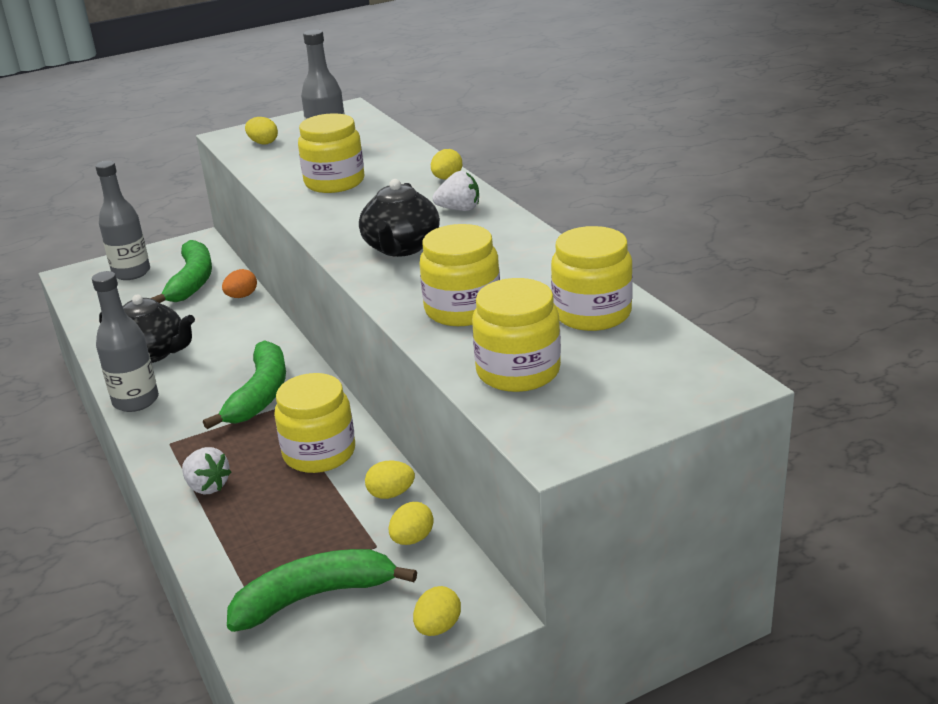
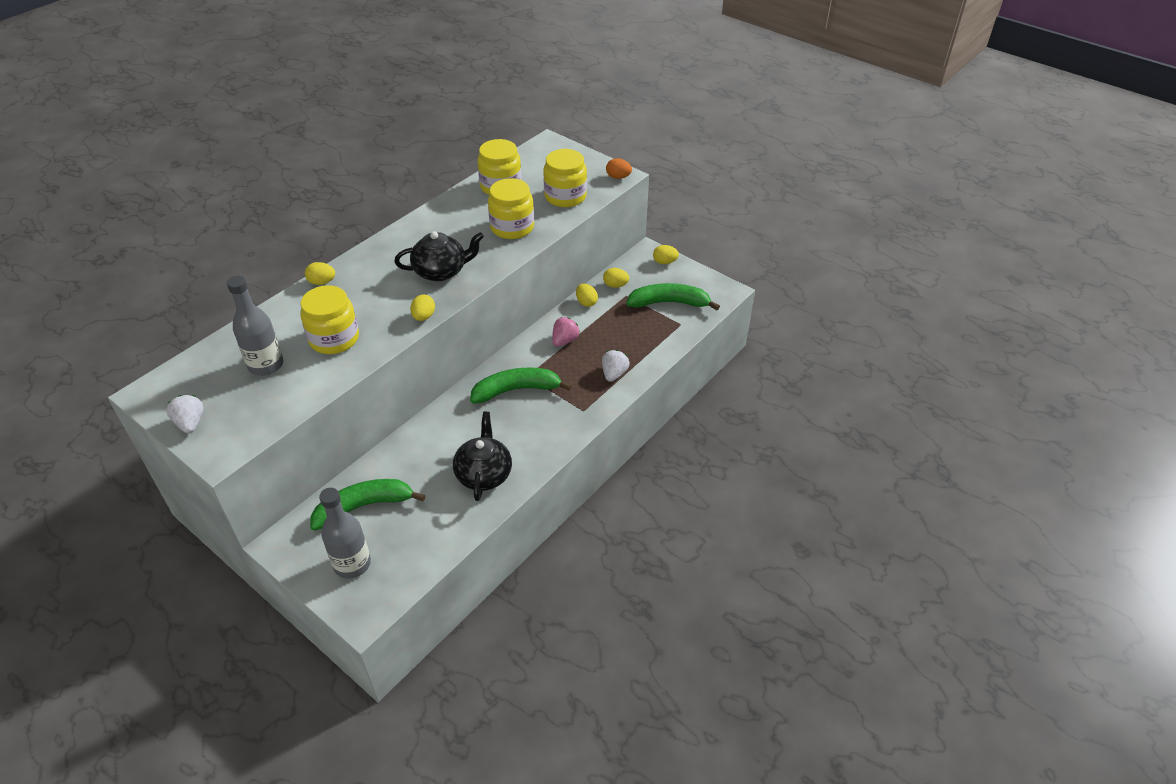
camera: 115 degrees left, 15 degrees up
grey bottle [92,271,159,412] -> none
orange egg [222,269,257,298] -> orange egg moved to [606,158,632,179]
green banana [227,549,417,632] -> green banana turned 135 degrees clockwise [626,283,720,310]
yellow egg [245,117,278,144] -> yellow egg moved to [410,294,435,321]
yellow jar [274,373,355,473] -> pink strawberry [552,317,580,347]
white strawberry [433,171,479,211] -> white strawberry moved to [166,395,204,433]

